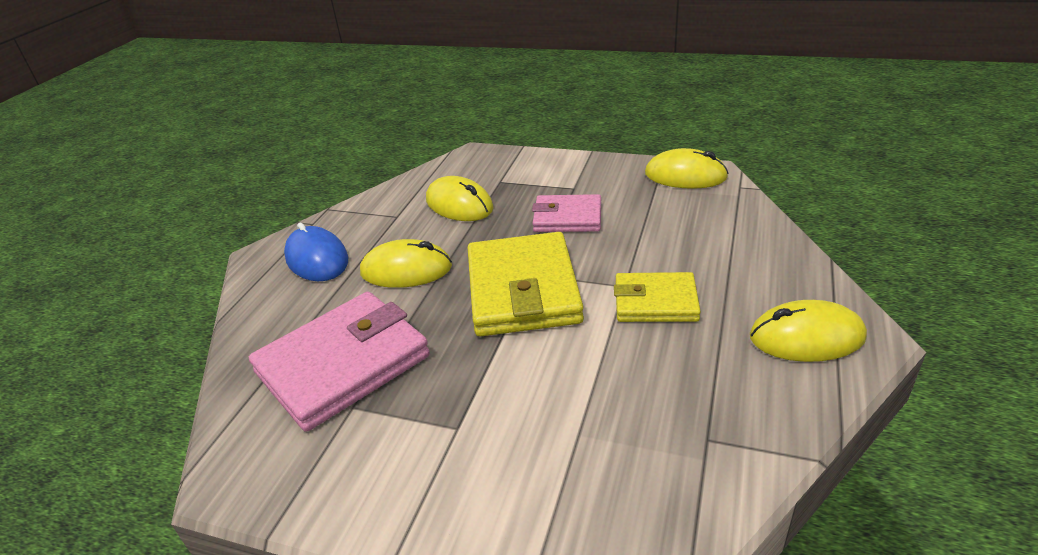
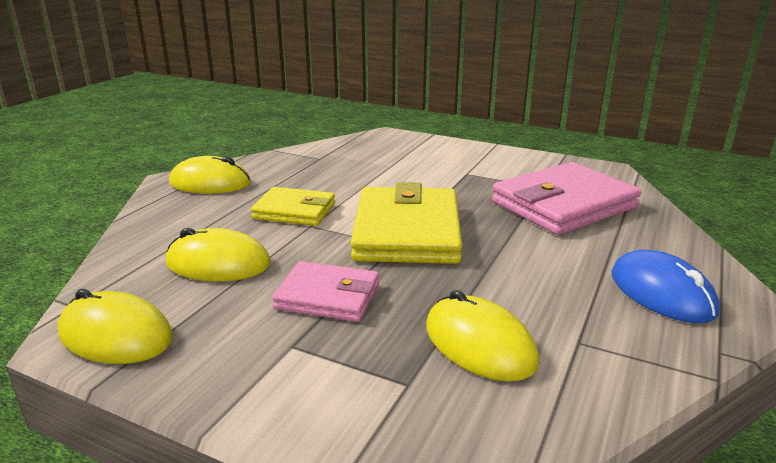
camera: 175 degrees left, 10 degrees down
yellow mouse [360,239,452,288] -> yellow mouse moved to [166,228,271,282]

